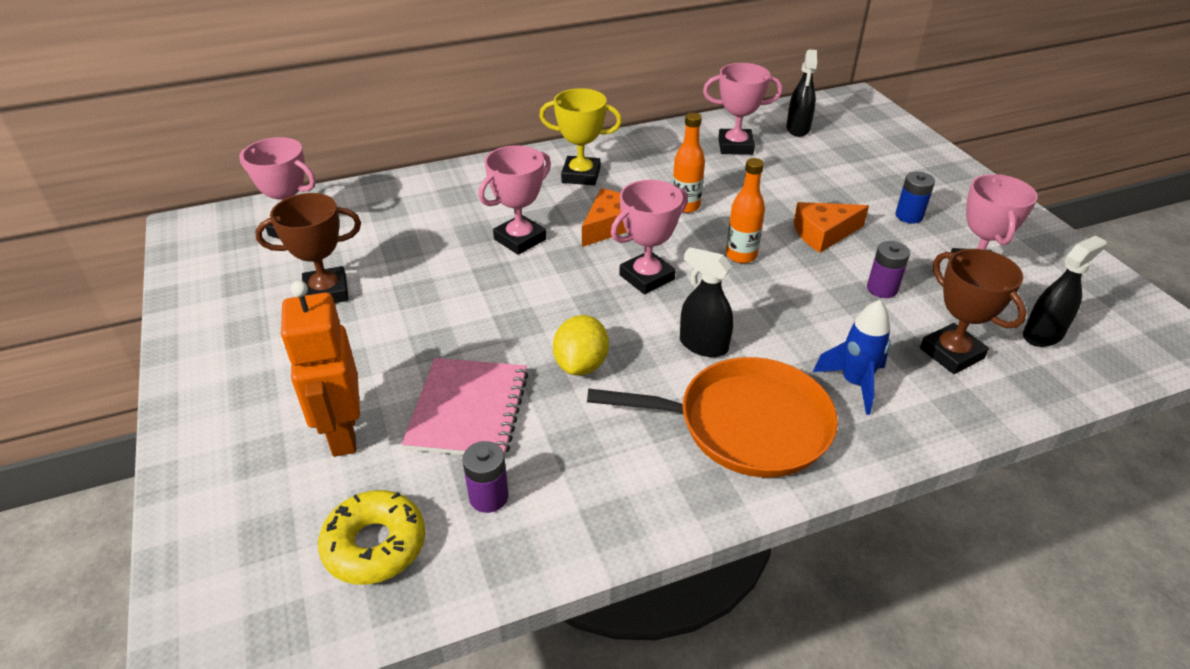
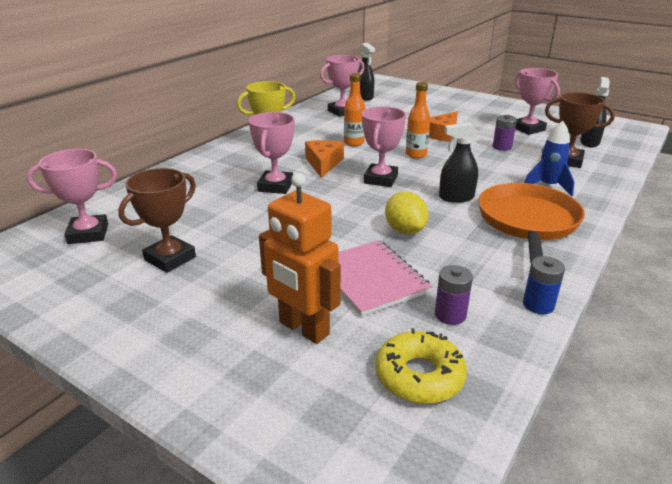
camera: 35 degrees left, 10 degrees down
orange pan [587,357,838,477] -> orange pan turned 45 degrees counterclockwise [478,183,585,263]
blue battery [895,172,935,223] -> blue battery moved to [523,256,565,314]

